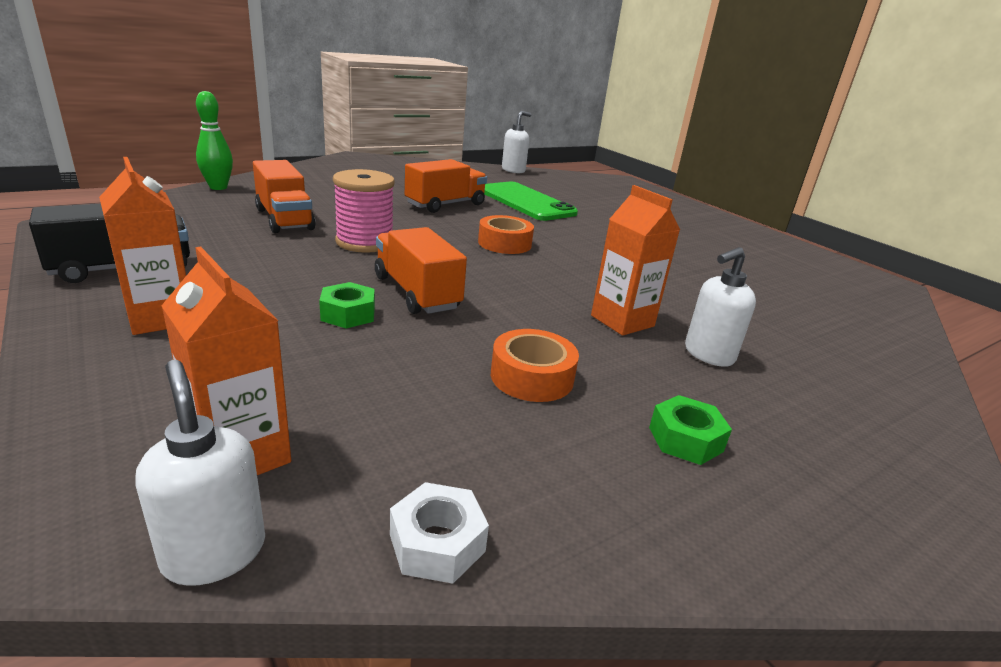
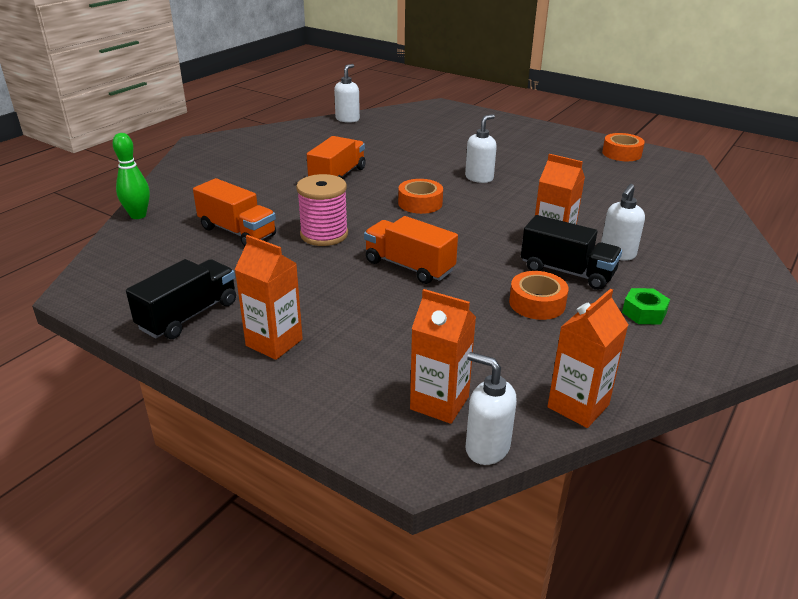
camera: 20 degrees left, 5 degrees up
green nut [319,282,375,328] -> none
white nut [390,482,489,584] -> orange carton [547,288,628,428]
green phone [484,181,578,221] -> none
none -> white soap dispenser [465,114,497,183]
none -> black truck [521,215,622,290]
none -> orange tape [602,133,645,161]

